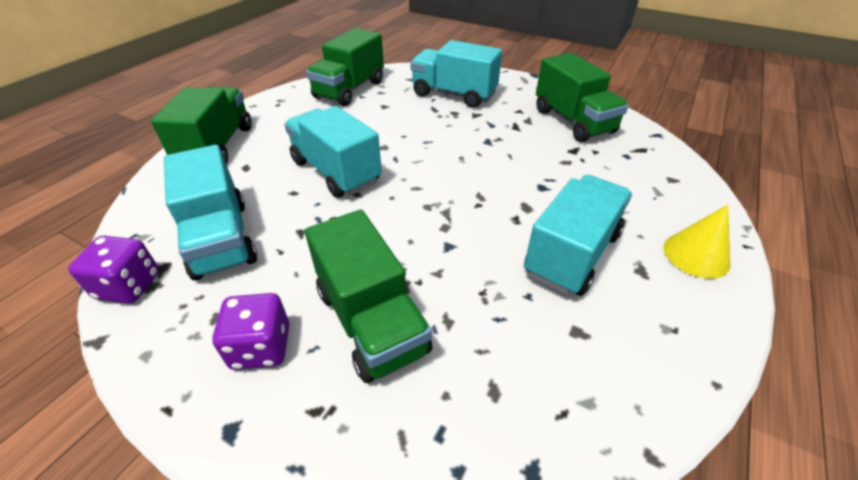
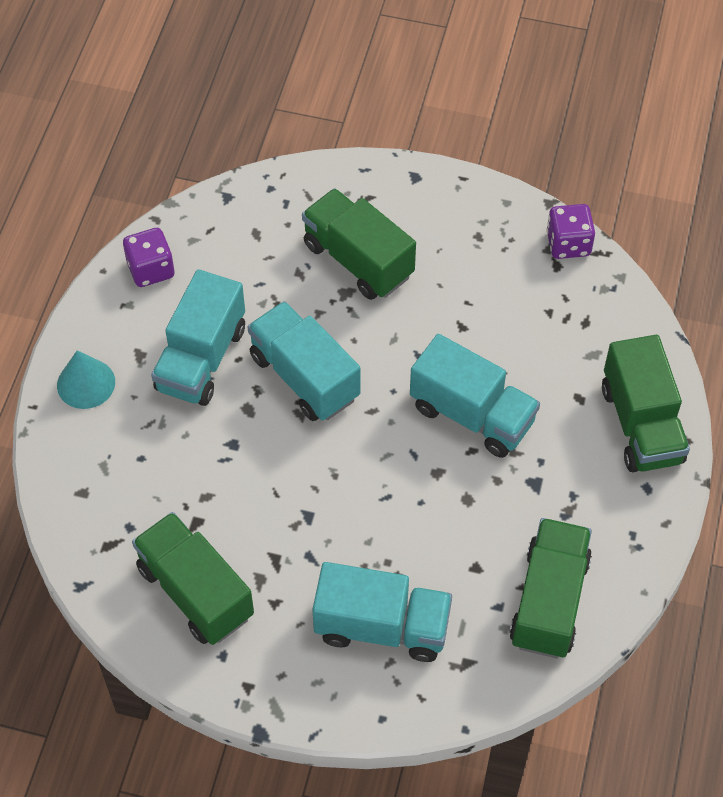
camera: 165 degrees right, 15 degrees up
turquoise truck [164,145,257,281] -> turquoise truck moved to [247,301,361,421]
purple dice [212,293,289,370] -> purple dice moved to [123,228,174,287]
yellow cone [664,204,730,279] -> turquoise cone [57,350,115,409]

